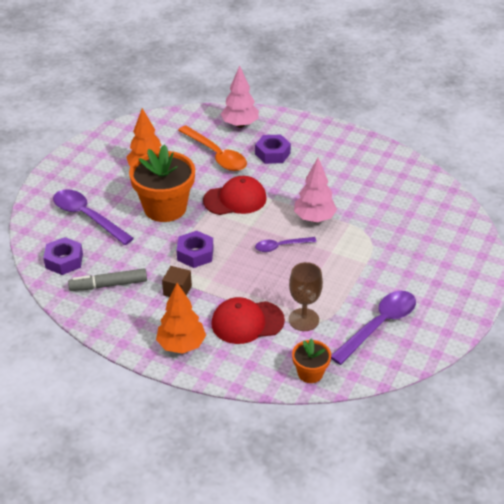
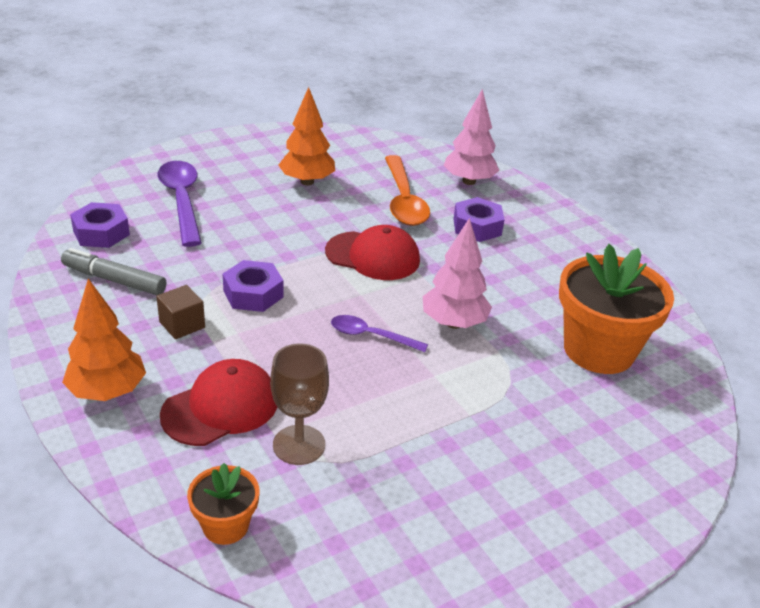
camera: 30 degrees right, 5 degrees down
orange flower pot [129,145,195,222] -> orange flower pot moved to [559,244,674,374]
red cap [212,297,285,344] -> red cap turned 120 degrees clockwise [160,359,277,446]
purple spoon [331,291,416,365] -> none

